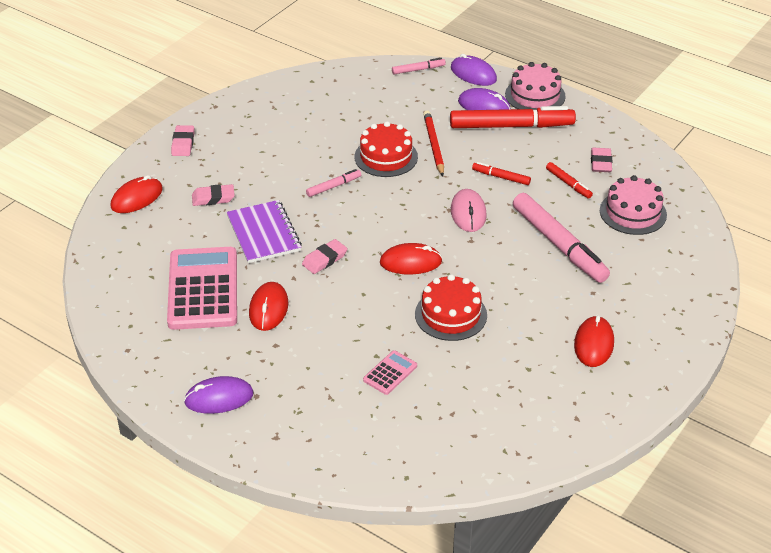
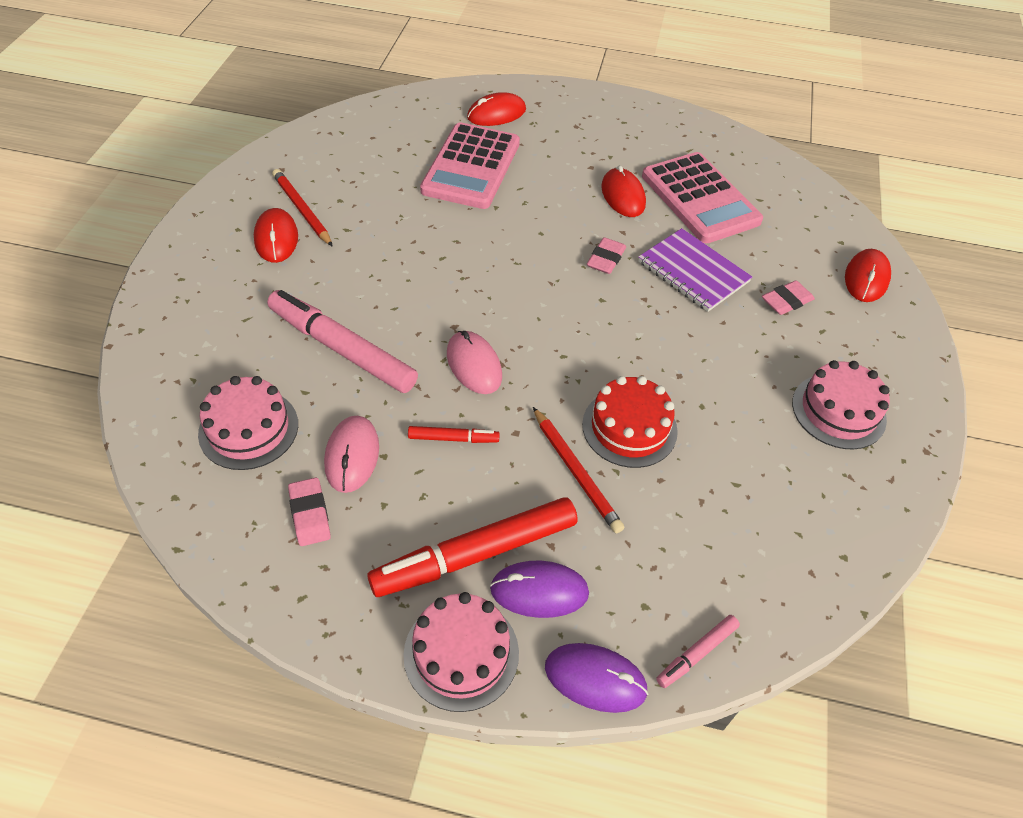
camera: 155 degrees right, 10 degrees up
pink eraser [171,125,194,156] -> none
purple mouse [184,376,254,414] -> none
pink marker [306,169,361,197] -> none
pink calculator [363,350,417,395] -> pink calculator [420,123,520,209], size x2.26
red mouse [380,243,442,275] -> red mouse moved to [467,92,526,126]
red cake [415,274,487,341] -> none
red marker [546,162,593,199] -> pink mouse [324,416,379,493]
none -> red pencil [272,169,333,247]
none -> pink cake [792,360,890,449]

